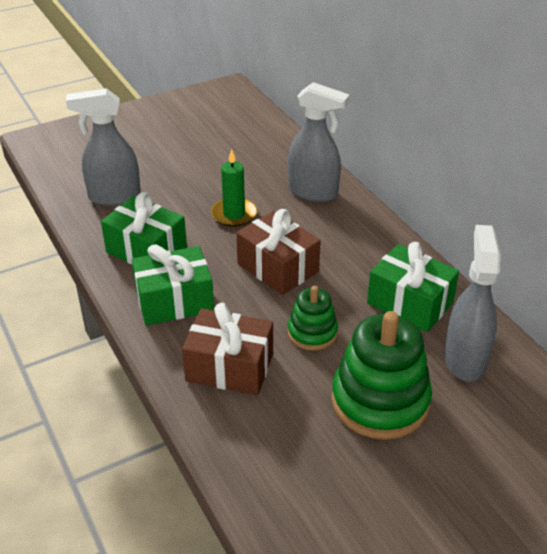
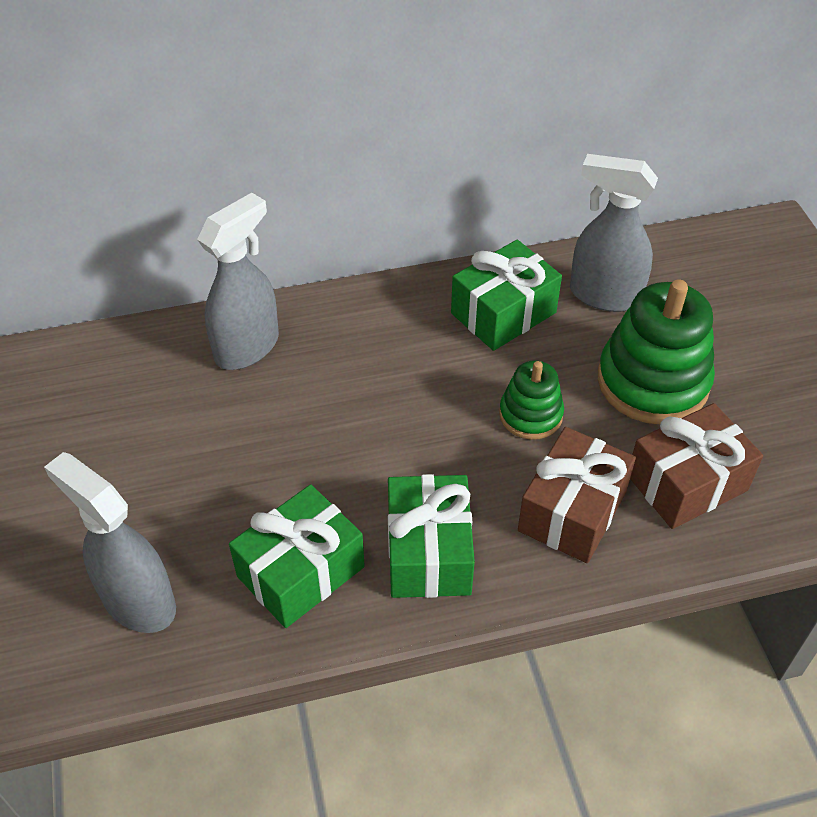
camera: 75 degrees left, 10 degrees up
grey spray bottle [66,88,141,206] -> grey spray bottle turned 120 degrees clockwise [44,452,176,633]
green candle [211,149,257,227] -> none
brown gift [236,209,321,295] -> brown gift moved to [630,403,763,529]

